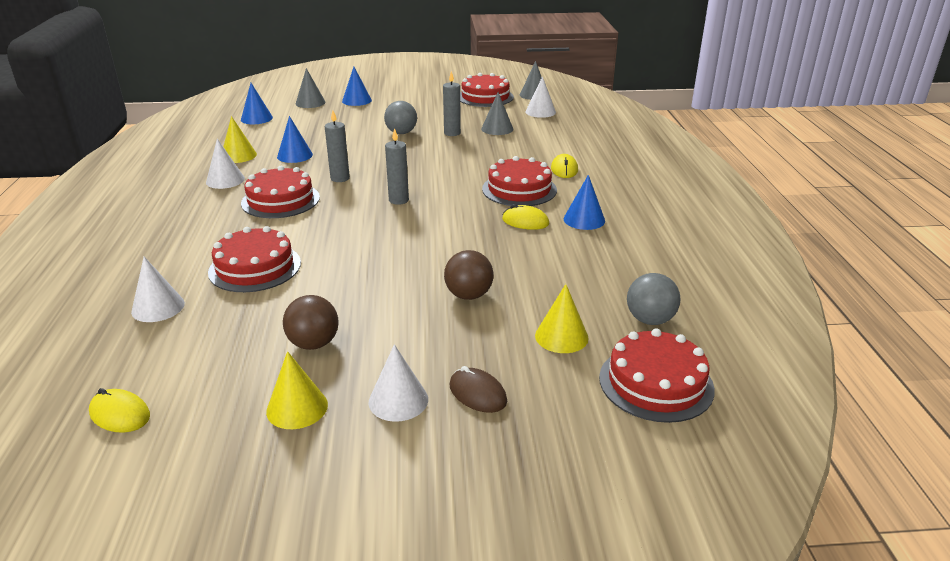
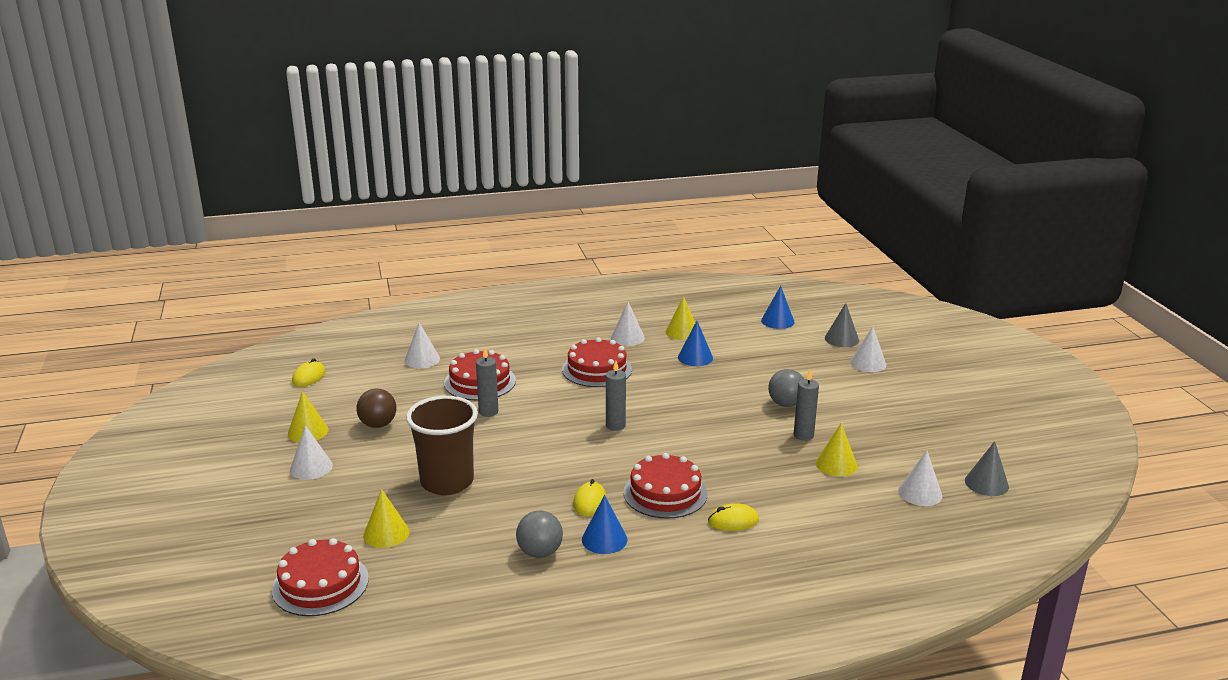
camera: 80 degrees right, 5 degrees down
grey candle [325,111,350,182] -> grey candle moved to [476,348,498,417]
blue cone [342,67,372,106] -> white cone [850,326,886,372]
brown ball [444,250,494,300] -> brown cup [406,396,478,495]
brown mouse [450,366,507,413] -> none
red cake [460,73,514,107] -> none
grey cone [481,92,514,135] -> yellow cone [816,423,858,477]
grey ball [627,273,681,325] -> grey ball moved to [516,510,563,558]

